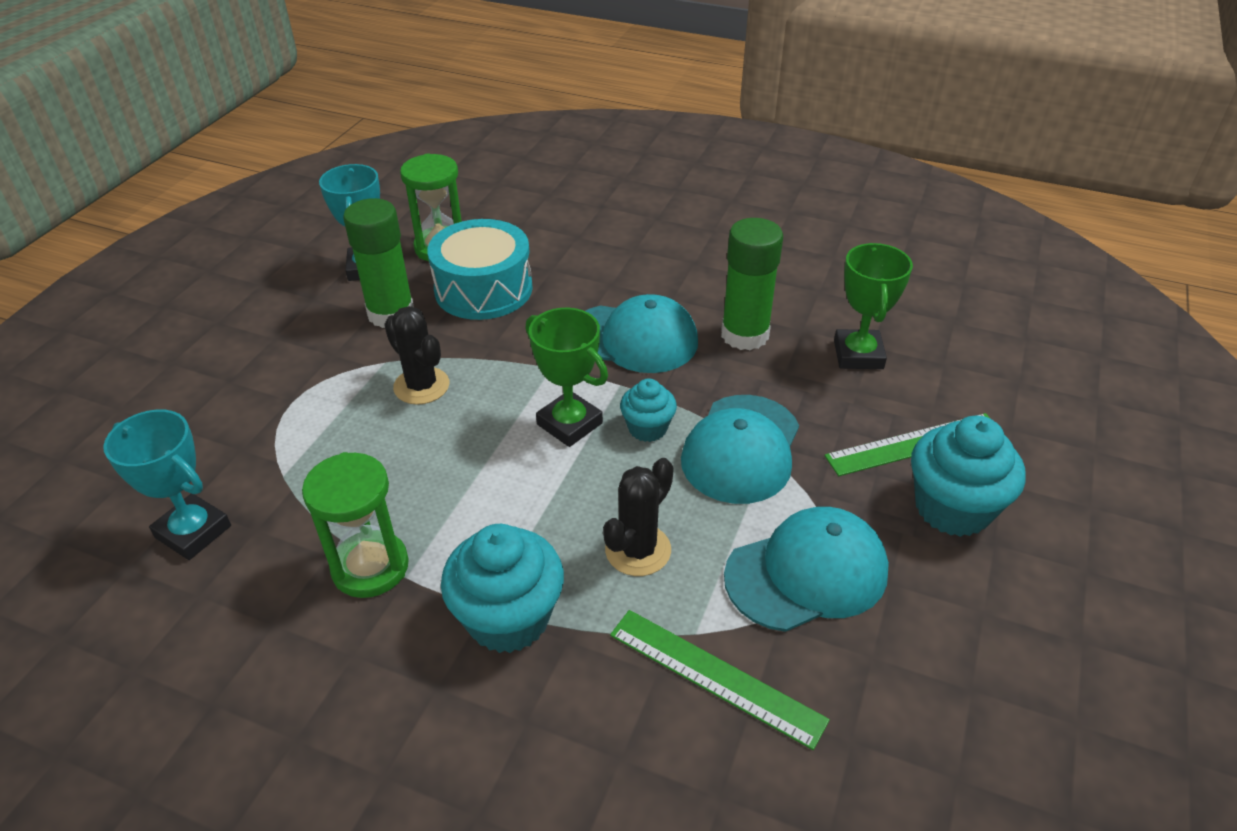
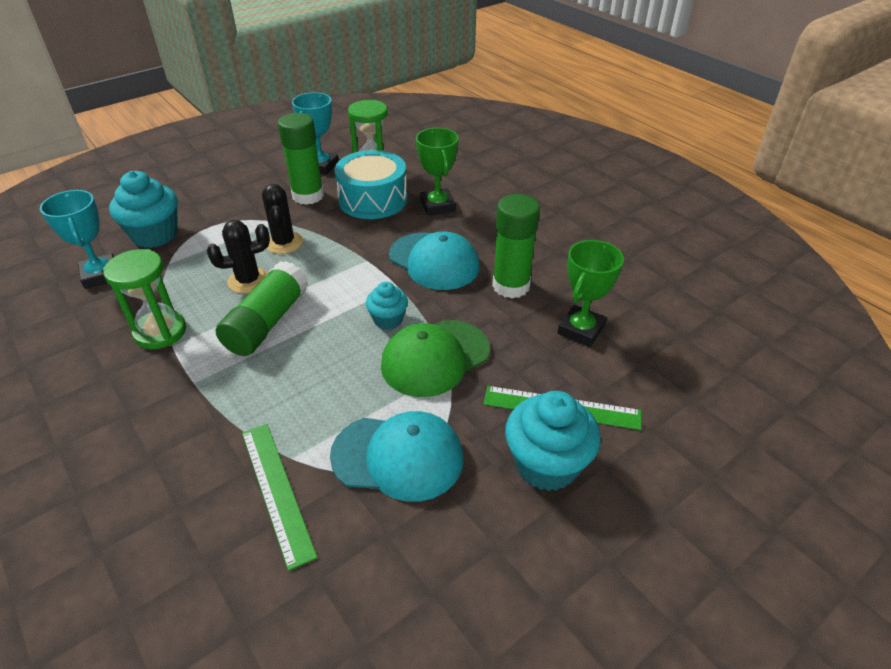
camera: 30 degrees right, 0 degrees up
turquoise cupcake [441,524,564,653] -> turquoise cupcake moved to [109,171,178,248]
green trophy [525,308,608,447] -> green trophy moved to [416,128,459,216]
black cactus [603,458,674,576] -> black cactus moved to [207,220,270,293]
turquoise cap [681,395,799,504] -> green cap [381,320,490,397]
none -> green glue stick [216,261,308,356]

